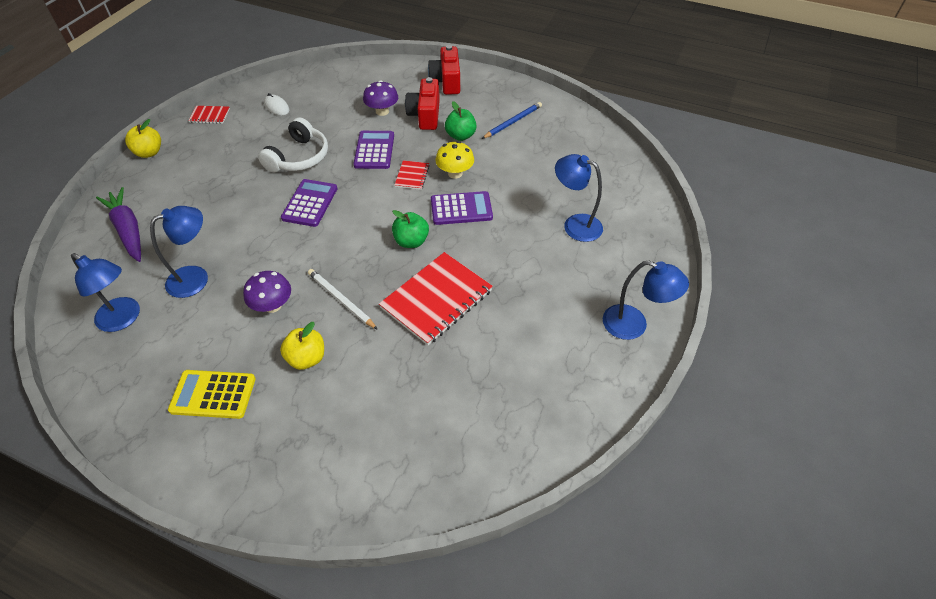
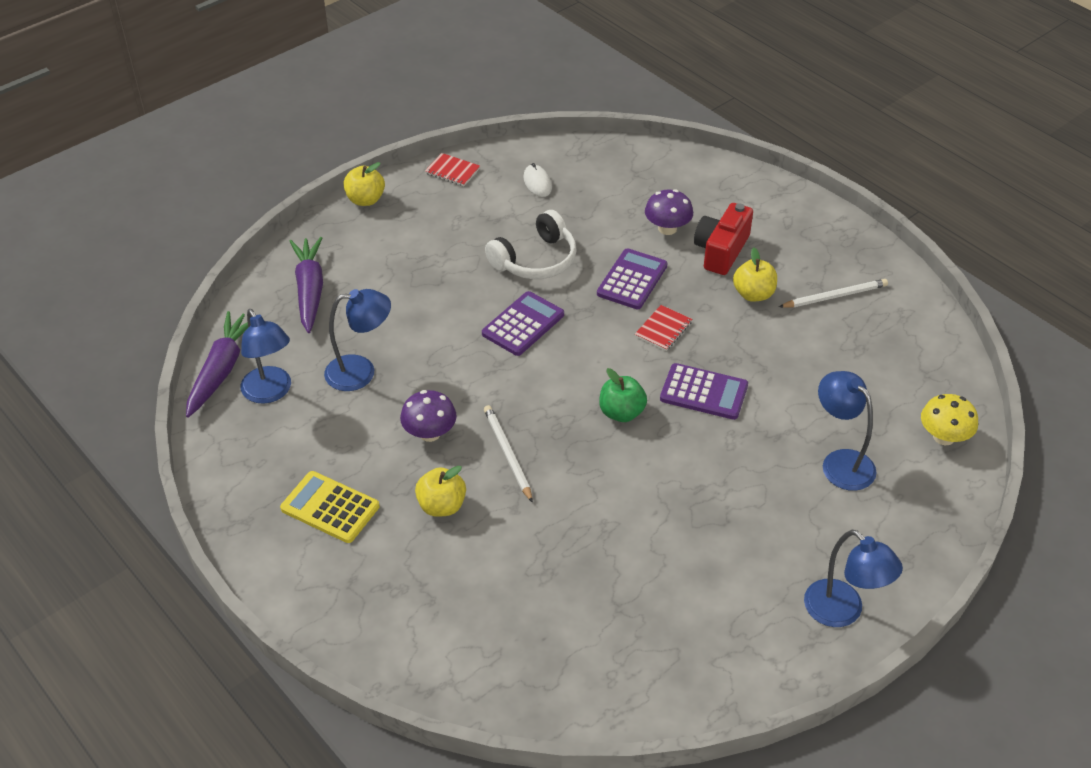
camera: 25 degrees right, 5 degrees down
red notebook [379,252,493,345] -> none
red camera [428,45,460,95] -> none
yellow mushroom [435,141,474,179] -> yellow mushroom moved to [921,394,978,445]
green apple [445,101,477,141] -> yellow apple [733,248,777,302]
blue pencil [482,102,542,139] -> white pencil [779,279,888,308]
none -> purple carrot [186,311,248,418]

